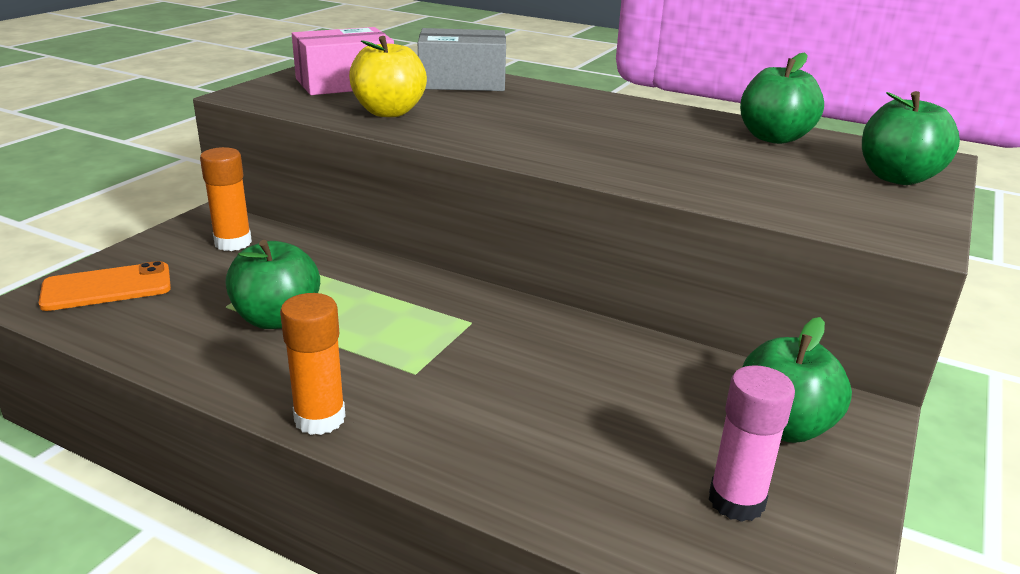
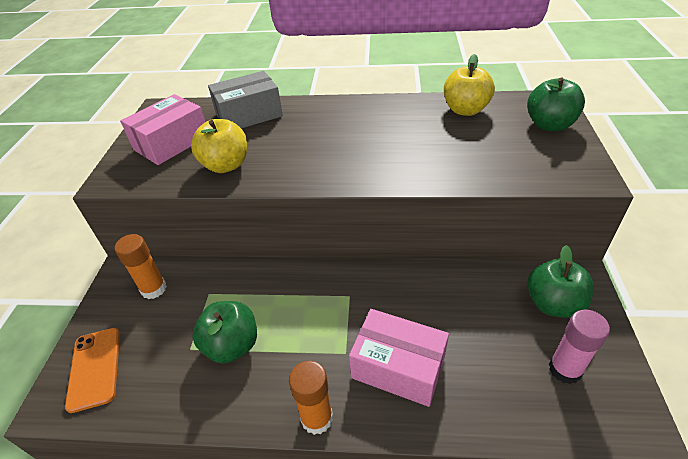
camera: 20 degrees left, 15 degrees up
orange phone [39,261,171,311] -> orange phone turned 60 degrees counterclockwise [65,328,120,413]
green apple [740,52,824,144] -> yellow apple [444,54,495,116]
none -> pink box [349,309,449,407]

